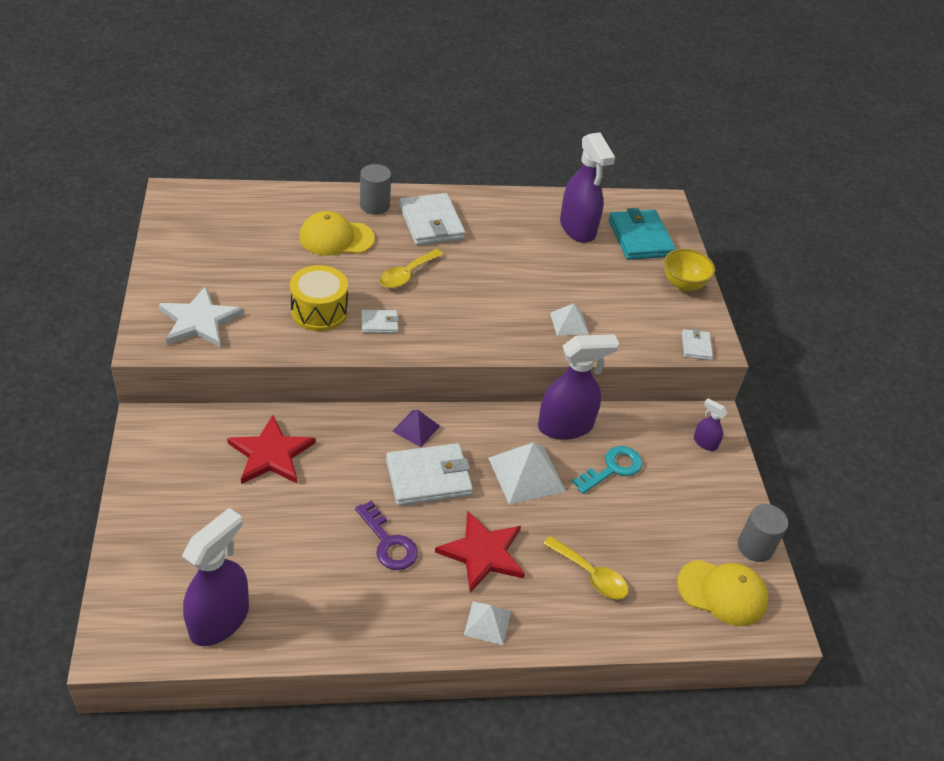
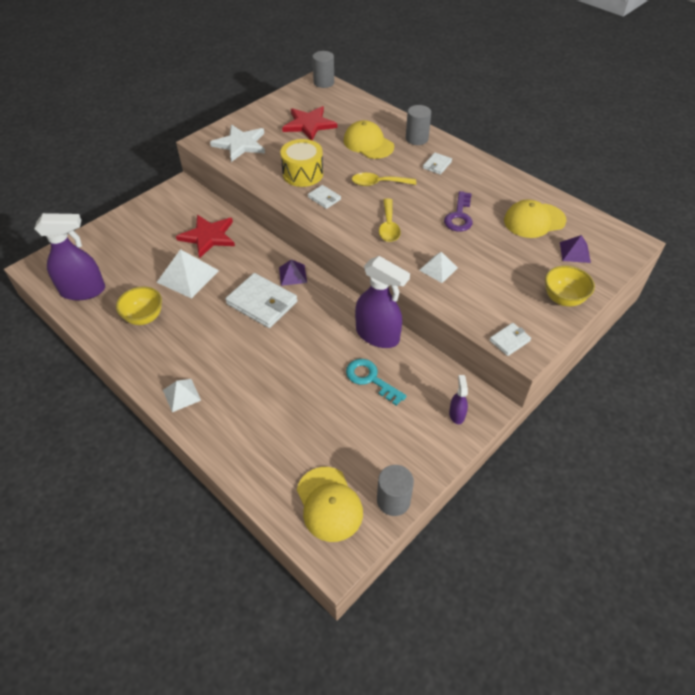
camera: 55 degrees right, 5 degrees up
purple key [355,500,418,570] -> purple key moved to [444,191,473,231]
white wallet [399,193,465,245] -> white wallet [423,153,452,175], size x0.50
red star [435,511,525,592] -> red star moved to [282,106,337,140]
white pyramid [488,442,566,505] -> white pyramid moved to [157,249,219,299]
yellow spoon [543,536,628,599] -> yellow spoon moved to [379,198,401,242]
purple spray bottle [560,132,615,243] -> yellow cap [504,199,566,238]
turquoise key [572,446,642,494] -> turquoise key turned 150 degrees counterclockwise [346,359,407,406]
turquoise wallet [608,208,676,260] -> purple pyramid [560,235,591,263]
none -> yellow bowl [116,286,162,325]
none -> grey cylinder [312,51,334,88]

